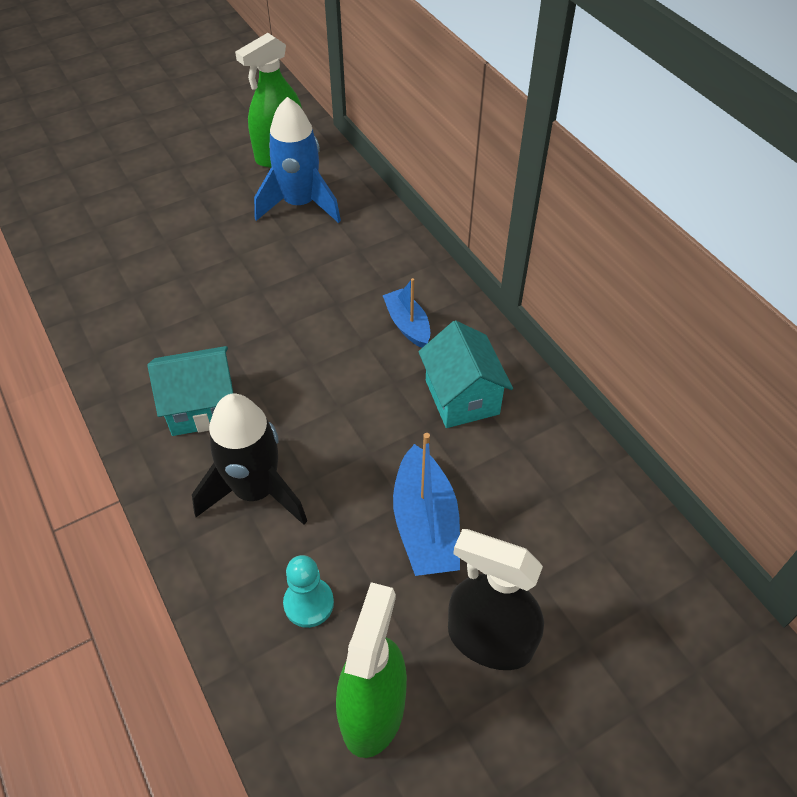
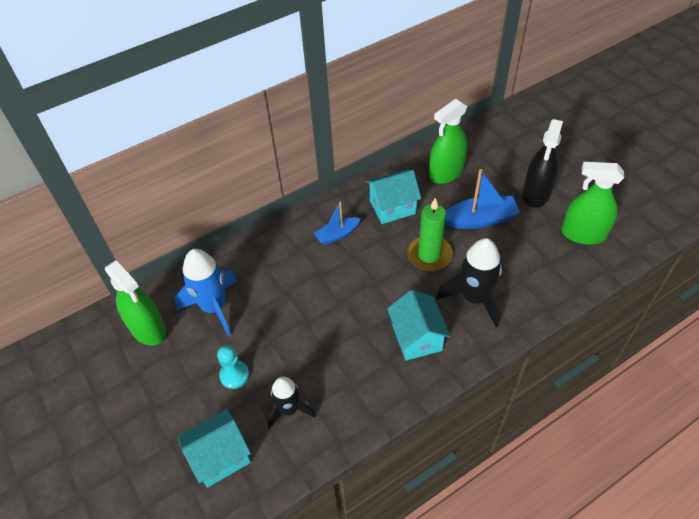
camera: 90 degrees left, 0 degrees up
turquoise pawn [283,555,334,628] -> turquoise pawn moved to [217,345,249,389]
none -> turquoise house [178,409,251,488]
none -> black rocket [267,377,316,429]
none -> green candle [407,198,453,271]
none -> green spray bottle [429,99,467,184]

